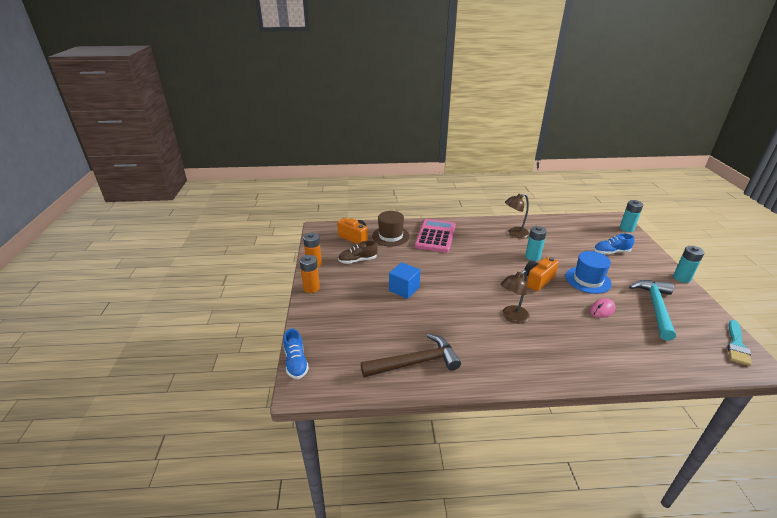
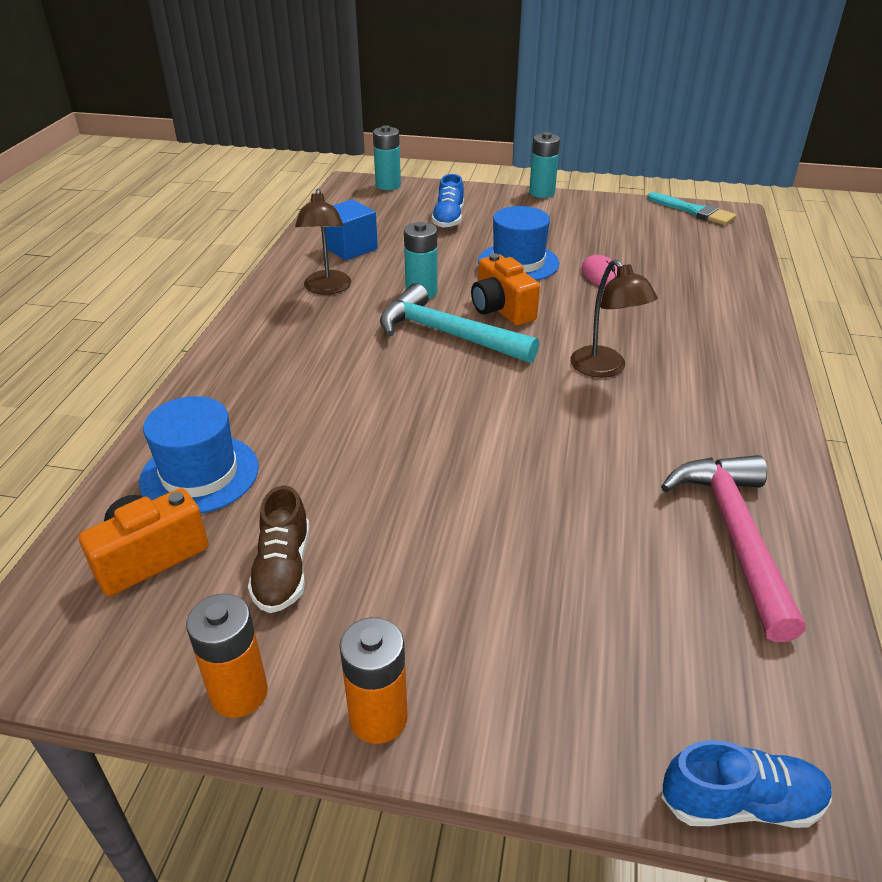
camera: 75 degrees left, 5 degrees up
brown hammer [361,334,461,377] -> pink hammer [661,455,806,642]
brown hat [372,211,410,246] -> blue hat [139,396,259,514]
blue cube [389,262,420,299] -> blue cube moved to [325,199,378,260]
pink calculator [415,219,456,253] -> none
turquoise hammer [629,280,676,341] -> turquoise hammer moved to [380,283,539,363]

